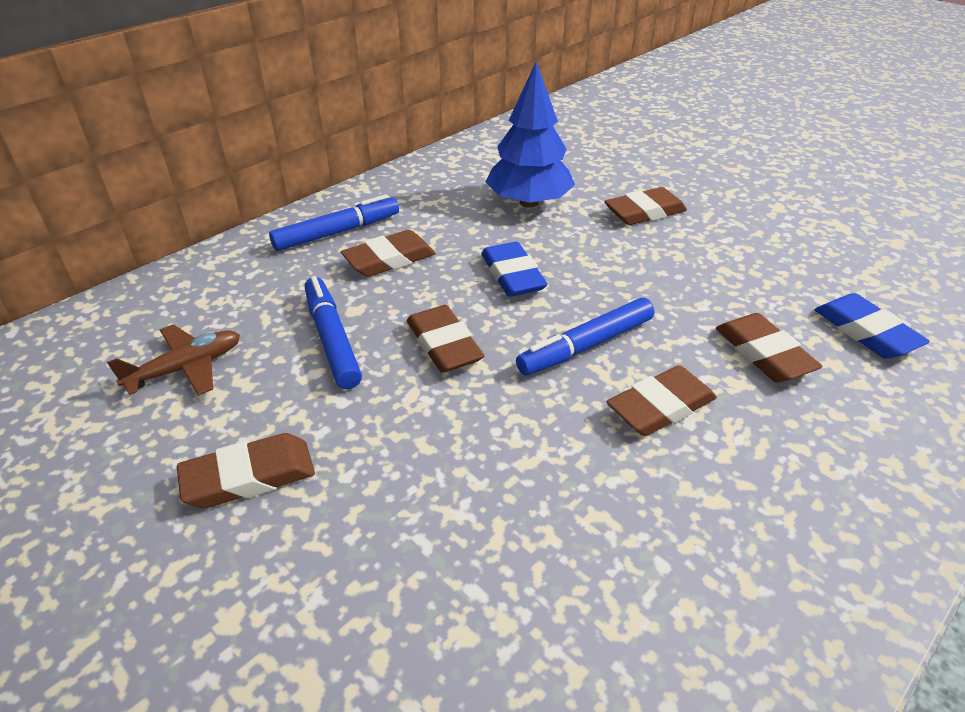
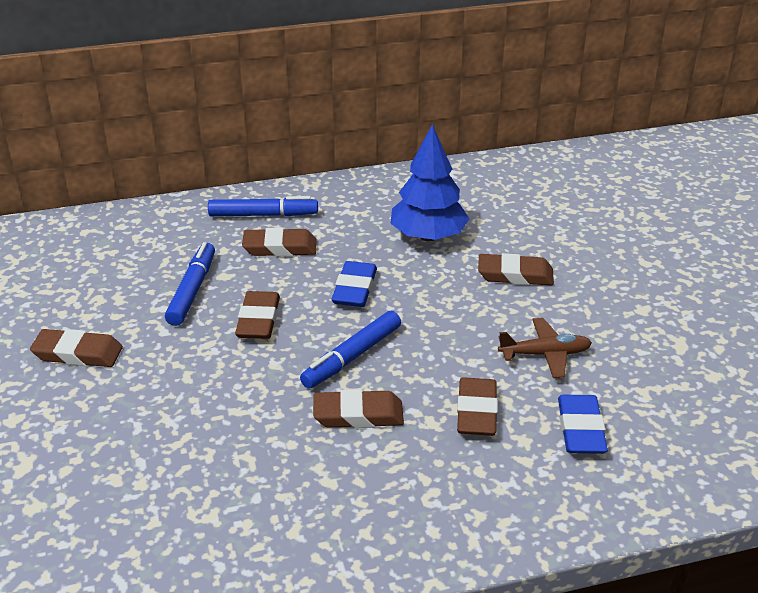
camera: 30 degrees right, 5 degrees down
brown plane [107,324,240,396] -> brown plane moved to [498,318,592,378]
blue marker [516,298,654,375] -> blue marker turned 45 degrees counterclockwise [300,311,401,389]

